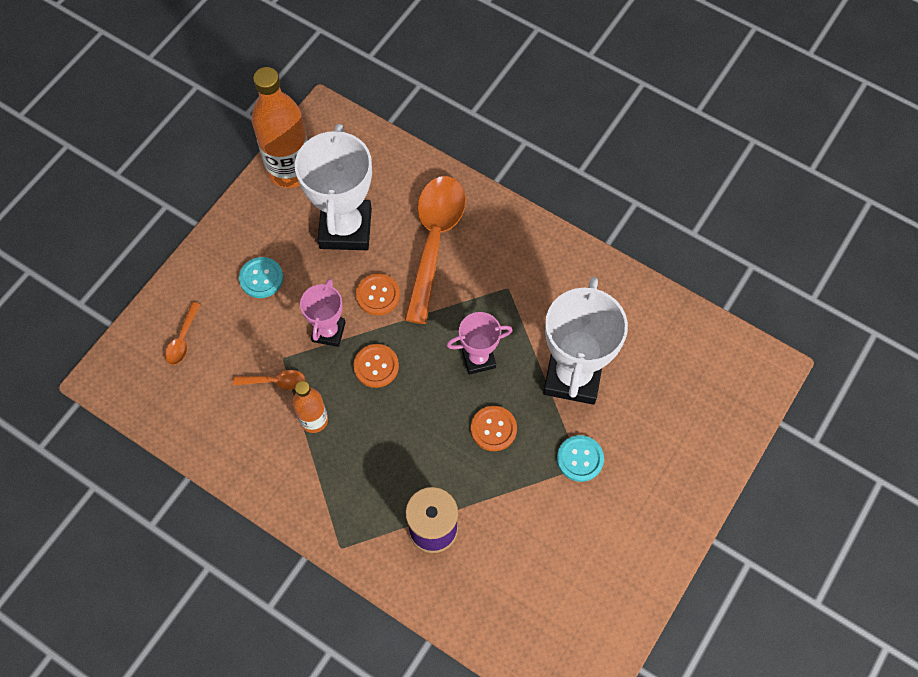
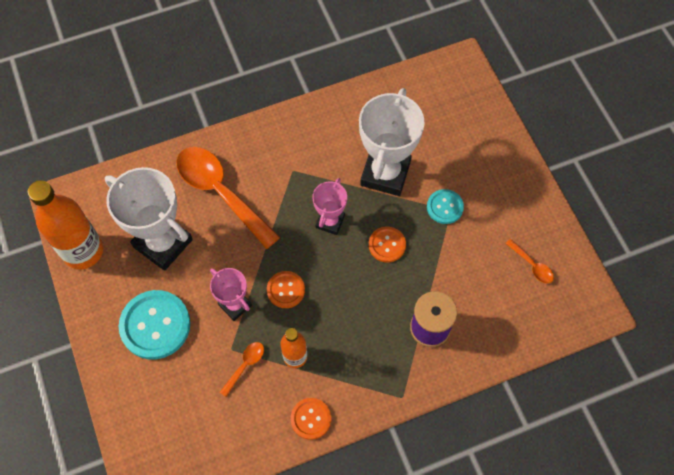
camera: 55 degrees left, 0 degrees up
orange spoon [165,302,201,365] -> orange spoon moved to [505,239,554,284]
turquoise button [239,257,283,298] -> turquoise button [119,290,190,359], size x1.80
orange button [356,274,400,315] -> orange button moved to [291,398,331,440]
white trophy [543,277,628,405] -> white trophy turned 60 degrees clockwise [359,88,424,196]

